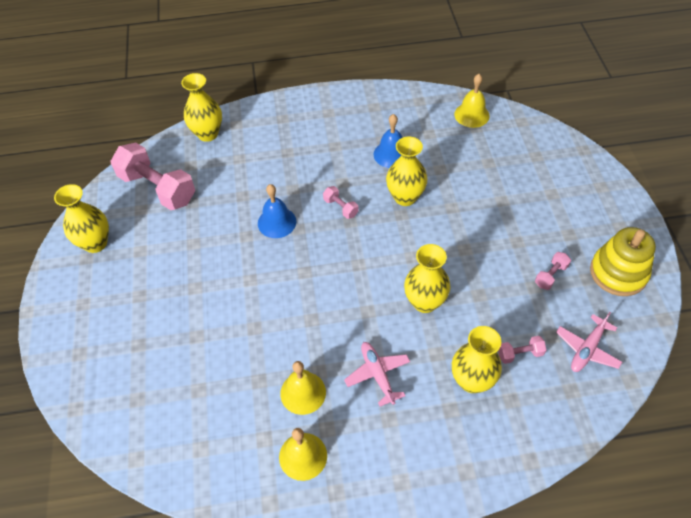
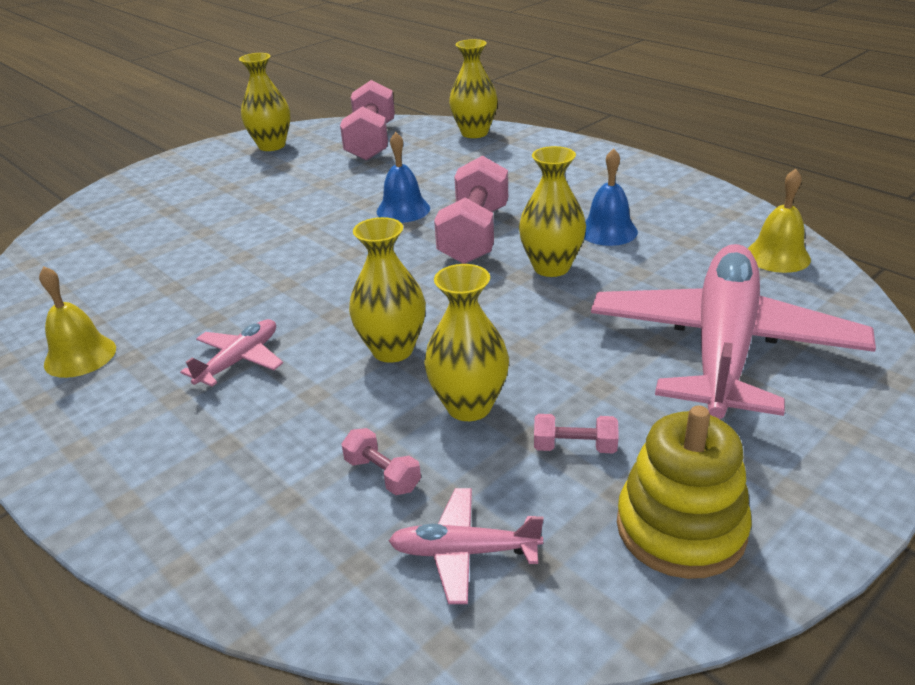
camera: 55 degrees right, 20 degrees down
yellow bell [280,361,326,415] -> none
pink dumbbell [323,186,359,219] -> pink dumbbell [434,156,508,264], size x2.28
yellow vase [452,326,502,393] -> yellow vase moved to [424,264,509,421]
none -> pink plane [591,244,876,419]

